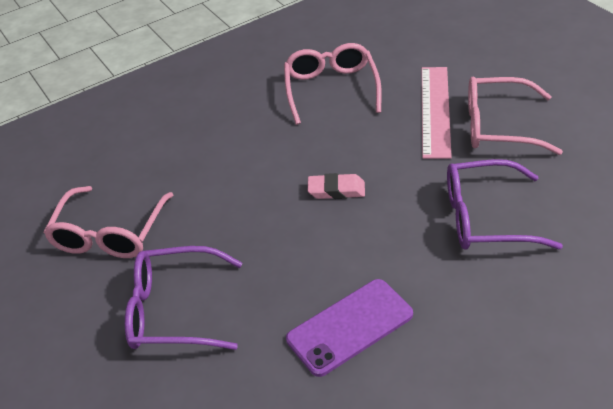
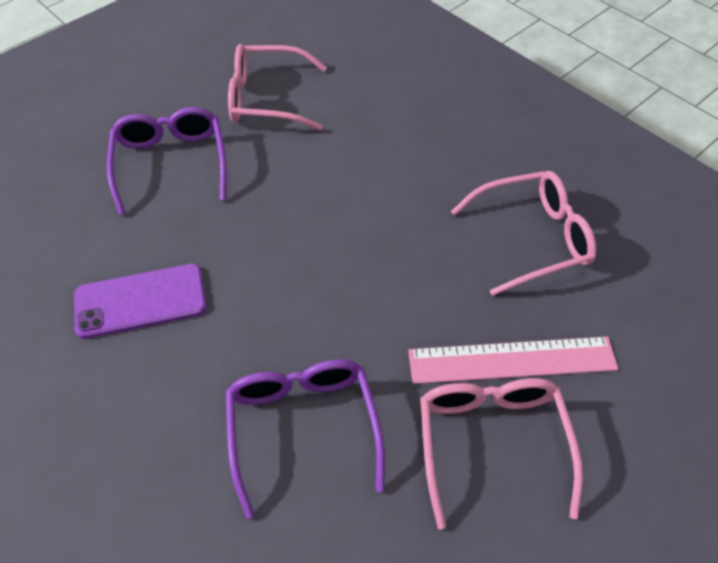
camera: 75 degrees right, 10 degrees up
purple phone [286,279,413,377] -> purple phone turned 60 degrees counterclockwise [74,263,207,339]
pink eraser [308,173,365,199] -> none

